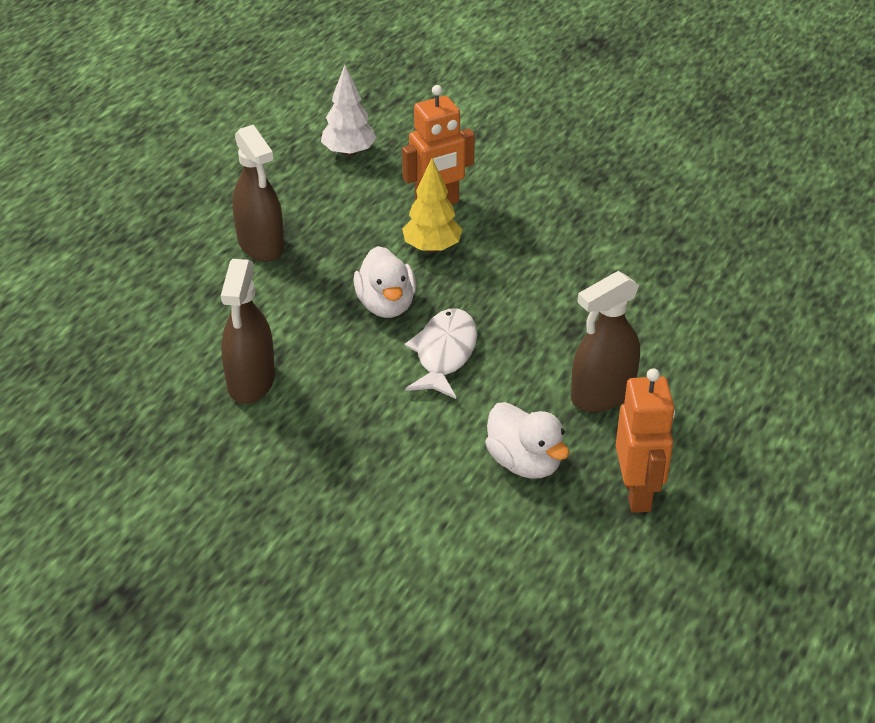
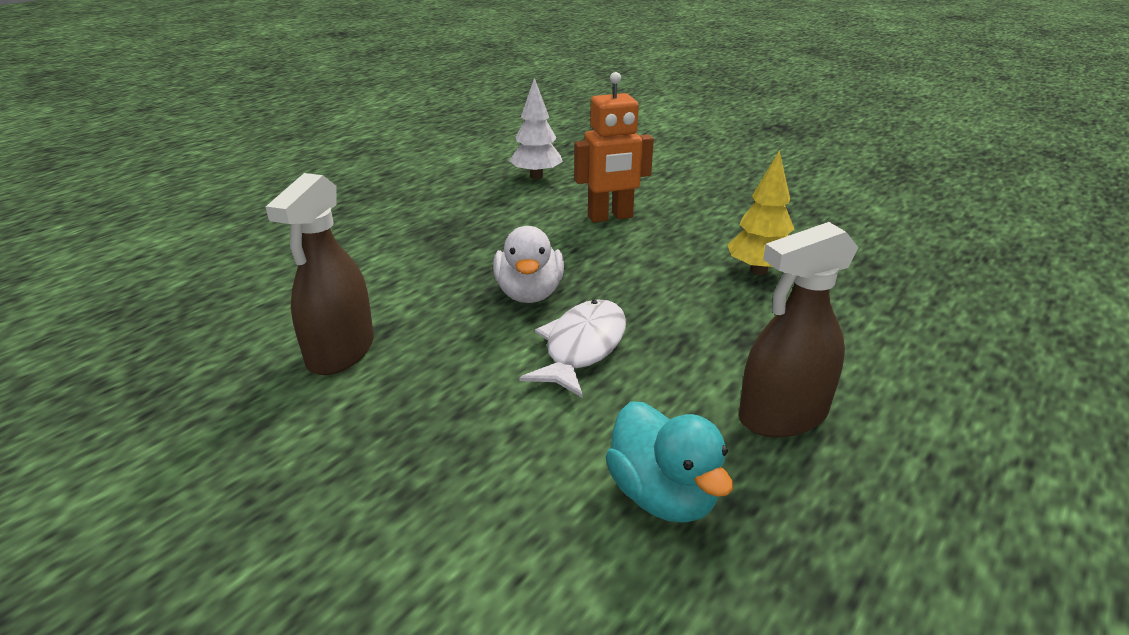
camera: 10 degrees right, 10 degrees down
brown spray bottle [233,125,284,262] -> none
yellow tree [402,158,462,253] -> yellow tree moved to [727,150,795,275]
white duck [485,402,569,479] -> turquoise duck [606,401,733,522]
orange robot [616,368,675,513] -> none

